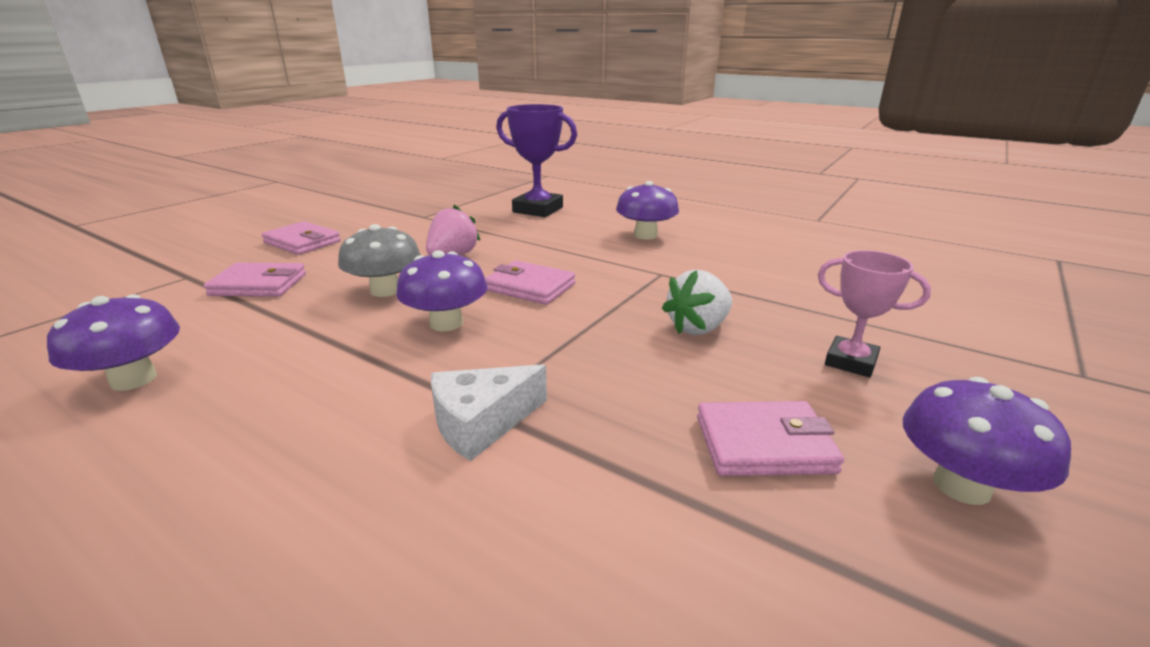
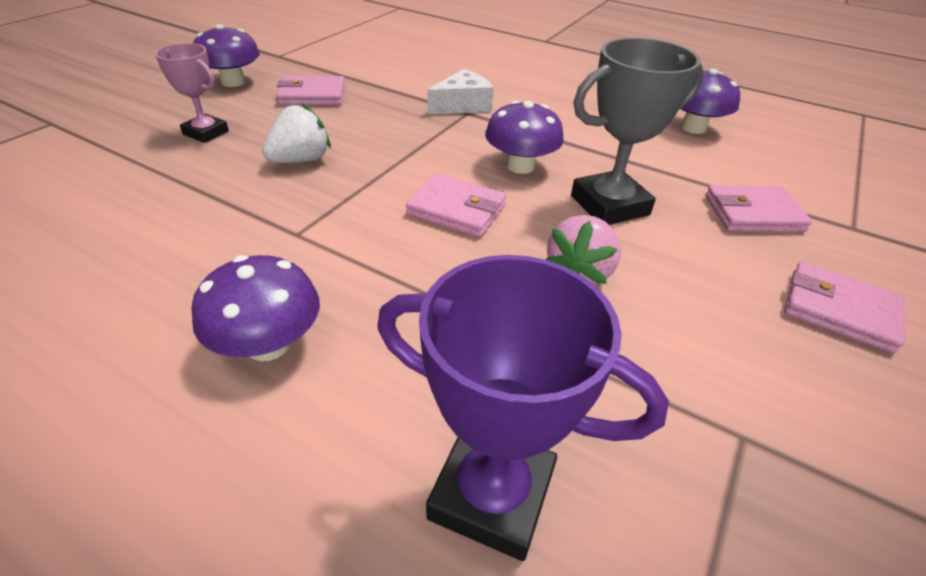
camera: 175 degrees right, 15 degrees up
grey mushroom [338,224,421,297] -> grey trophy [571,38,704,225]

